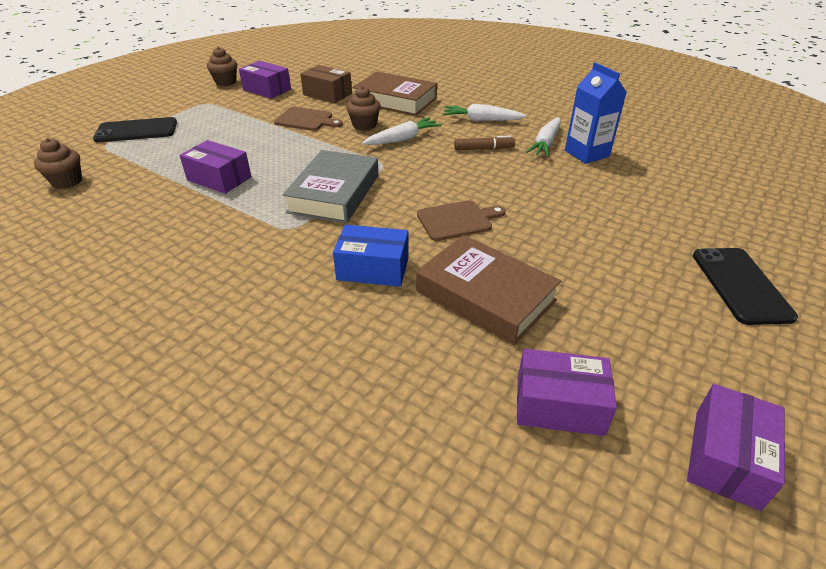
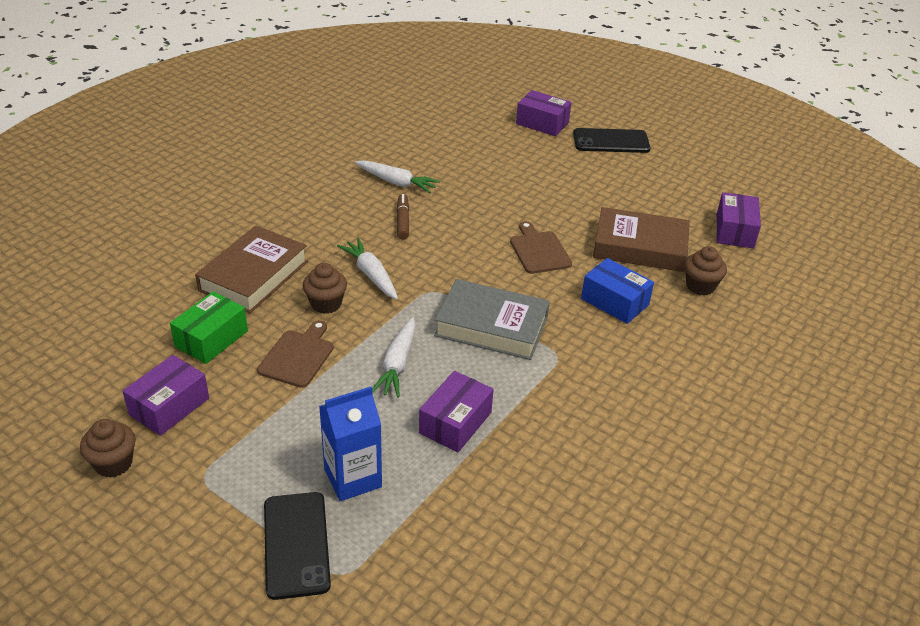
camera: 90 degrees left, 0 degrees up
brown cupcake [34,138,82,189] -> brown cupcake moved to [684,246,727,295]
brown box [300,65,352,103] -> green box [170,291,248,364]
blue box [333,225,409,287] -> blue box turned 60 degrees counterclockwise [581,258,654,324]
brown book [416,235,561,345] -> brown book turned 60 degrees clockwise [593,207,690,272]
white carrot [443,104,527,121] -> white carrot moved to [372,317,415,398]
blue carton [565,62,627,164] -> blue carton moved to [319,387,382,501]
purple box [687,384,785,511] -> purple box moved to [516,90,572,136]

